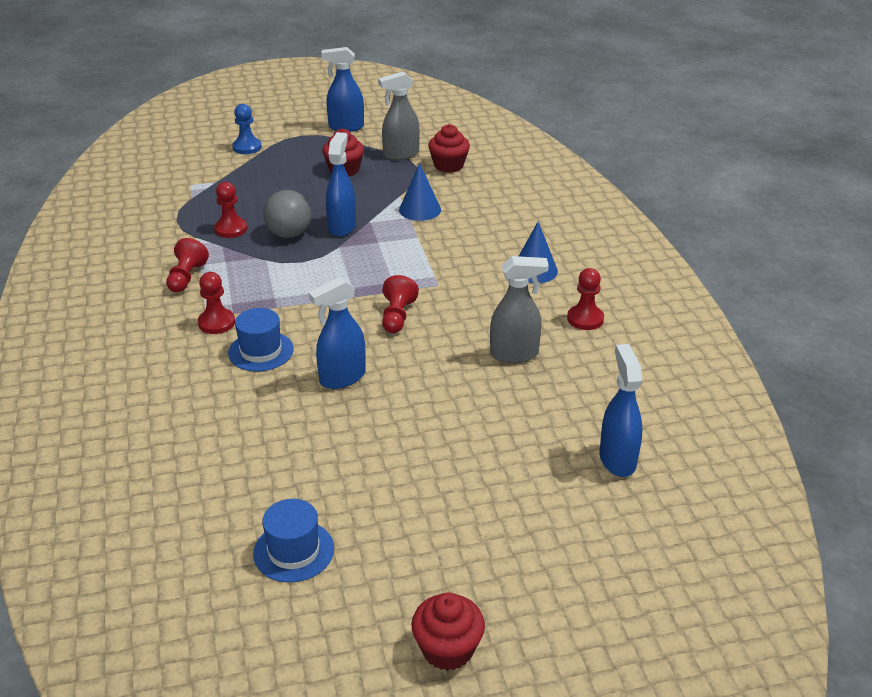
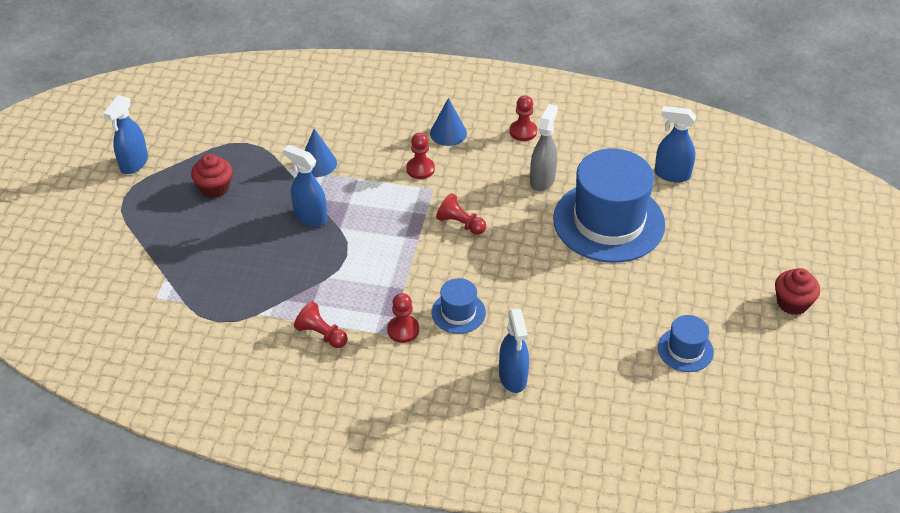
camera: 65 degrees left, 10 degrees up
red pawn [214,182,247,238] -> red pawn moved to [406,133,435,179]
blue pawn [232,104,262,154] -> none
grey ball [263,190,312,238] -> none
blue spray bottle [308,277,366,389] -> blue spray bottle moved to [499,308,529,393]
grey spray bottle [378,72,420,160] -> none
red cupcake [428,124,470,173] -> none
none -> blue hat [553,149,665,263]

